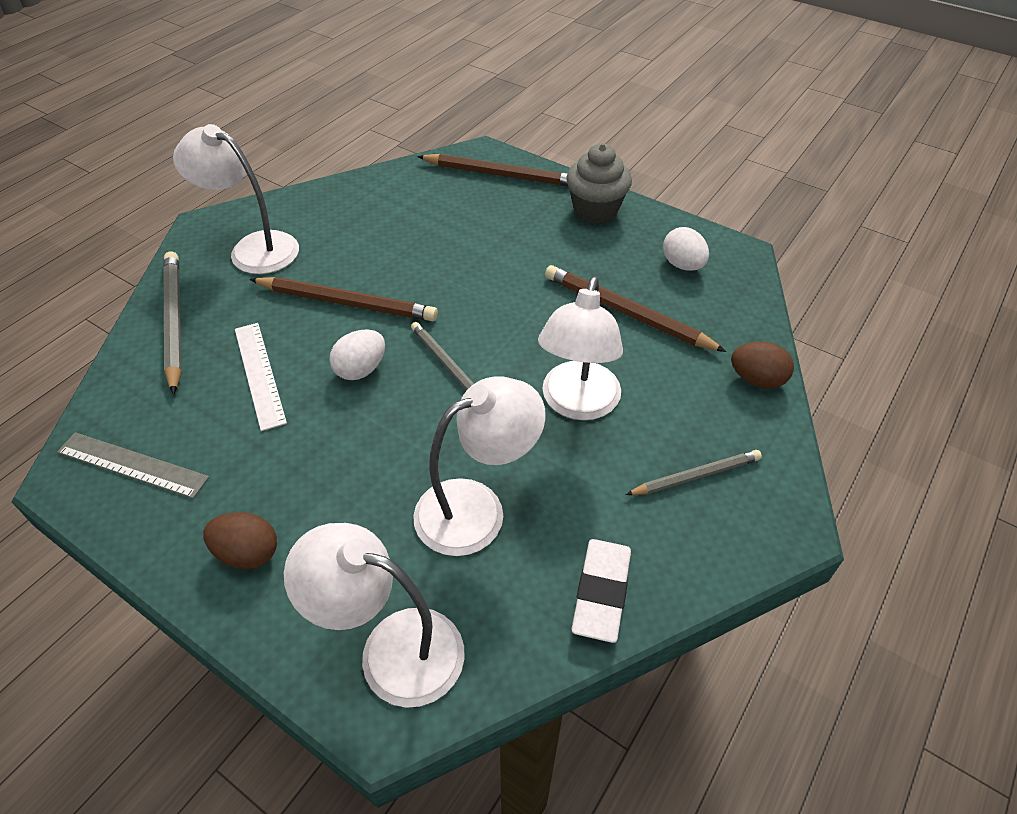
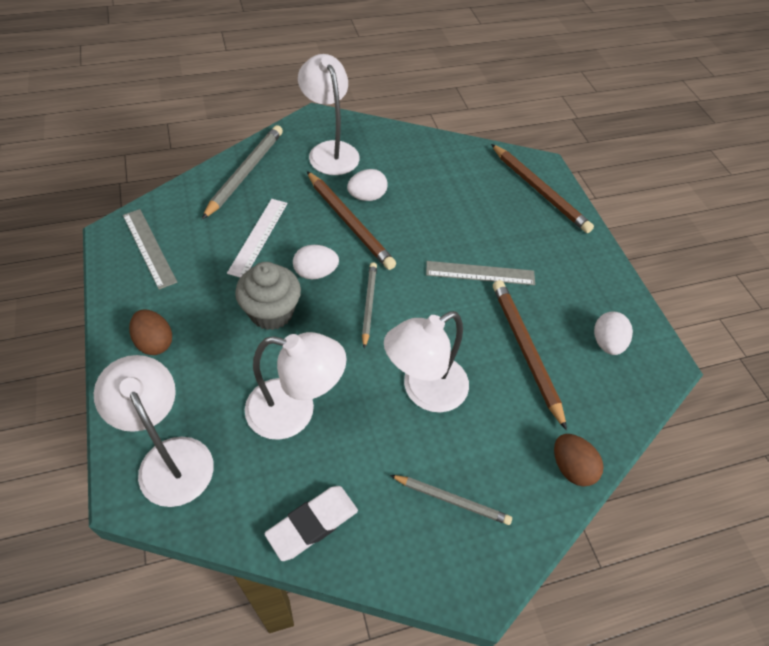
camera: 35 degrees right, 5 degrees up
grey cupcake [566,143,632,224] -> grey cupcake moved to [235,262,301,330]
none -> white egg [347,169,388,201]
none -> grey ruler [426,261,535,285]

